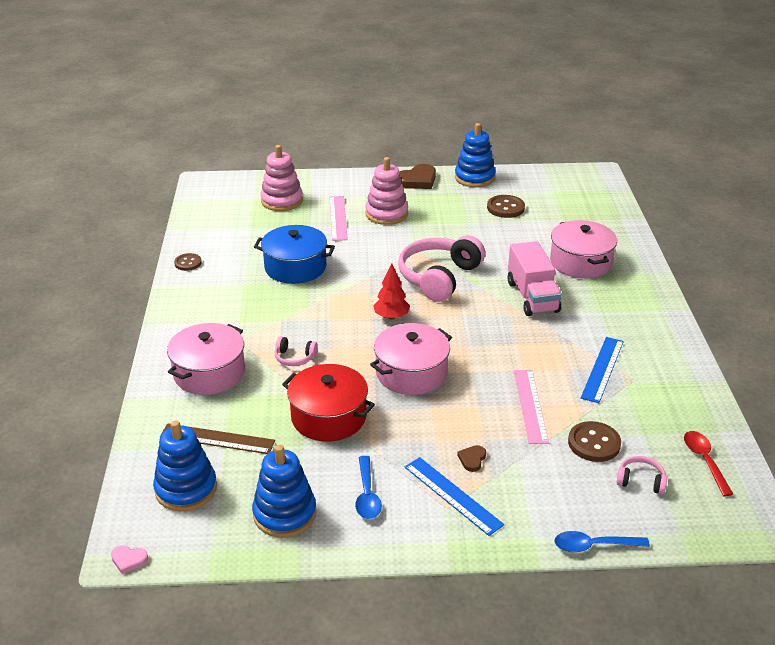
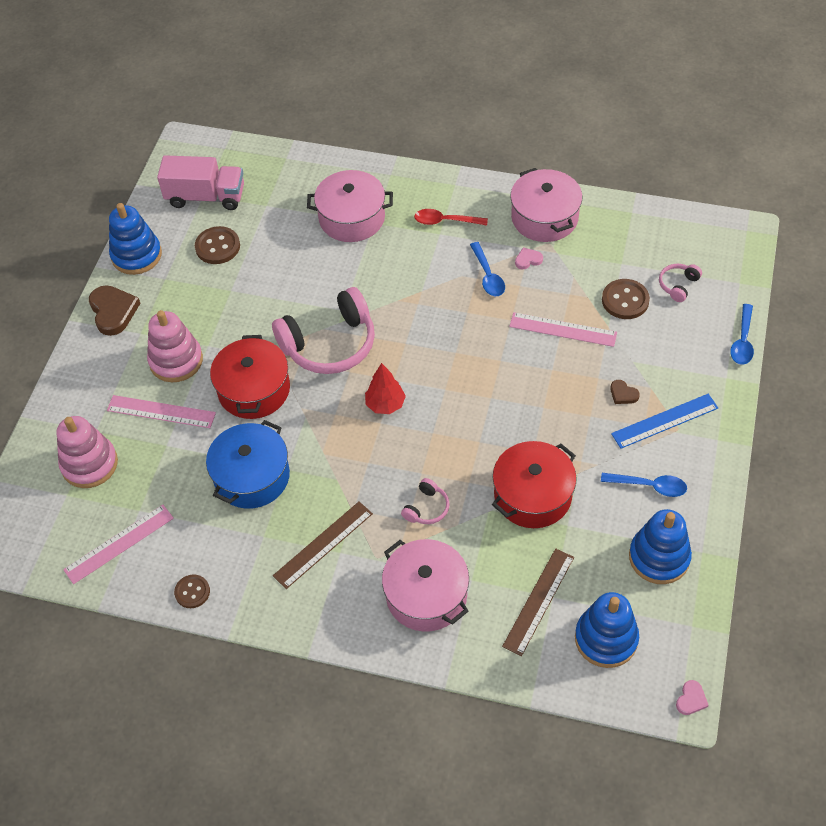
camera: 70 degrees left, 20 degrees up
pink pot [370,323,452,395] -> pink pot moved to [510,168,582,242]
pink headphones [398,235,485,302] -> pink headphones turned 75 degrees counterclockwise [272,287,375,374]
pink truck [508,241,562,316] -> pink truck moved to [157,155,244,210]
blue ruler [581,337,624,403] -> pink heart [515,247,543,270]
red spoon [684,431,733,496] -> red spoon moved to [414,209,488,225]
none -> pink ruler [63,505,174,584]
none -> red pot [210,335,290,419]
none -> brown ruler [273,502,373,589]
none -> blue spoon [470,242,505,296]

